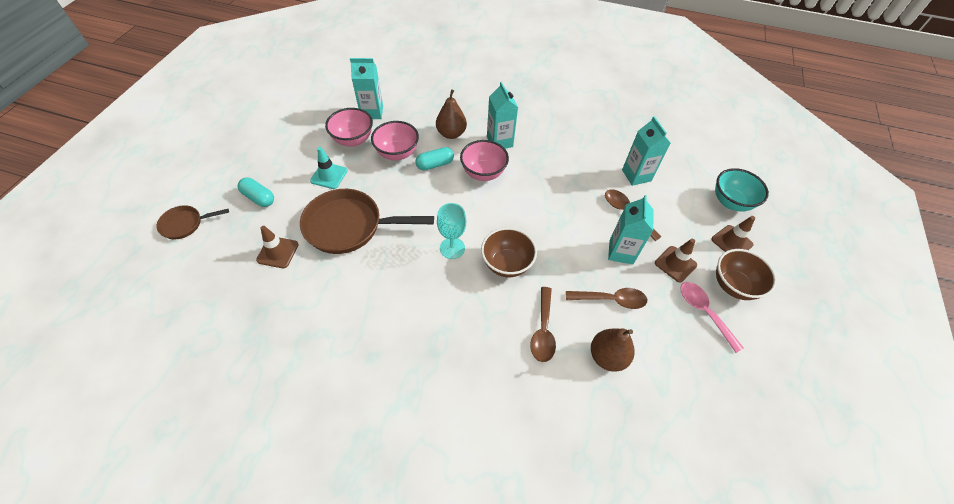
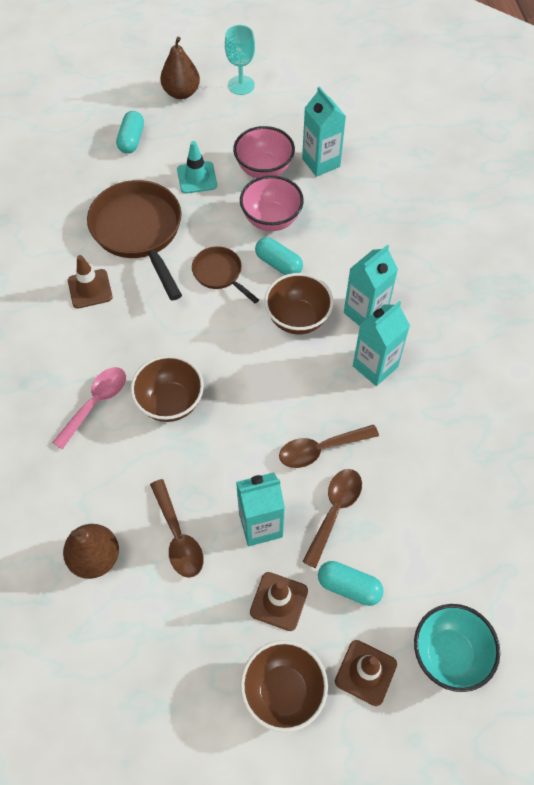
camera: 65 degrees right, 5 degrees up
brown pan [156,205,229,239] -> brown pan moved to [192,246,259,303]
brown traffic cone [256,226,299,268] -> brown traffic cone moved to [68,255,113,309]
brown pear [436,89,467,139] -> brown pear moved to [160,37,200,99]
turquoise goblet [437,203,466,259] -> turquoise goblet moved to [225,25,255,95]
pink bowl [460,140,509,181] -> brown bowl [264,273,333,335]
brown spoon [530,287,556,362] -> brown spoon moved to [279,425,379,468]
turquoise carton [622,116,671,186] -> turquoise carton moved to [353,301,410,386]
pink spoon [680,282,744,353] -> pink spoon moved to [52,367,126,450]
none -> turquoise capsule [318,561,384,606]

